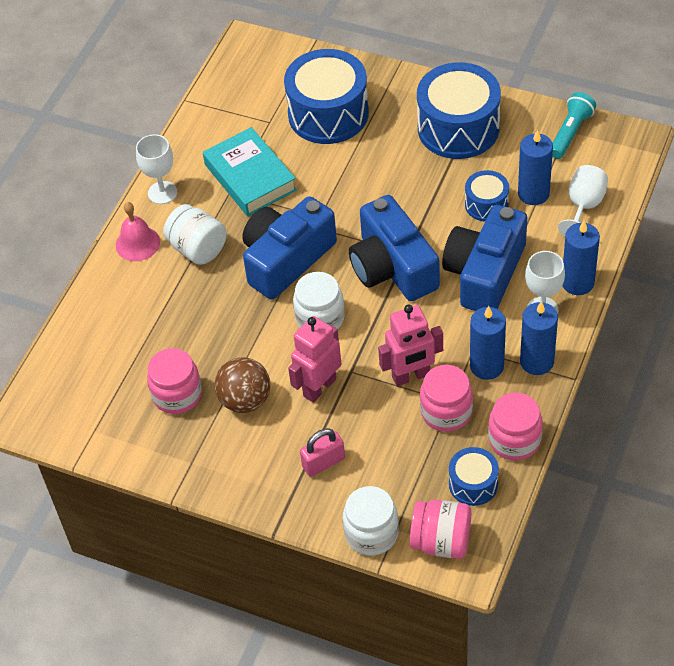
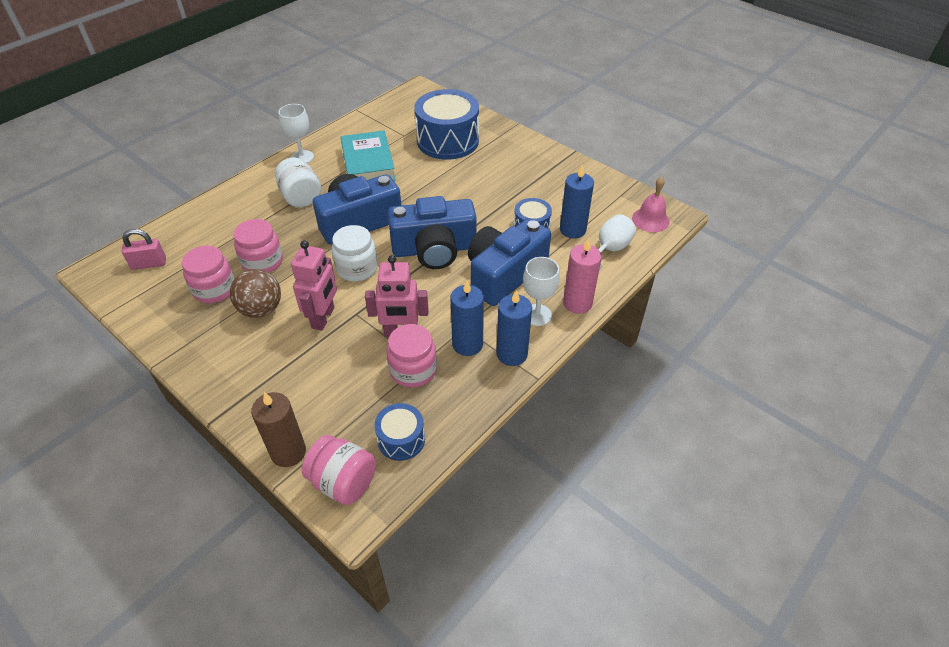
camera: 15 degrees right, 5 degrees down
pink bell [116,202,160,261] -> pink bell moved to [632,177,670,232]
pink robot [288,316,341,403] -> pink robot turned 135 degrees clockwise [291,241,337,330]
pink padlock [300,428,345,477] -> pink padlock moved to [122,229,166,270]
white jar [343,486,399,556] -> brown candle [251,392,306,467]
blue camera [349,195,440,301] -> blue camera turned 90 degrees counterclockwise [388,196,477,269]
blue drum [417,62,501,159] -> none
pink jar [488,392,543,460] -> pink jar moved to [233,219,283,273]
turquoise flashlight [552,92,596,159] -> none
blue candle [562,221,600,295] -> pink candle [563,238,602,314]

